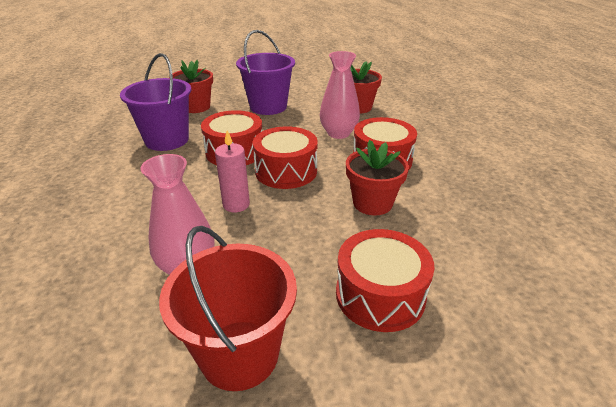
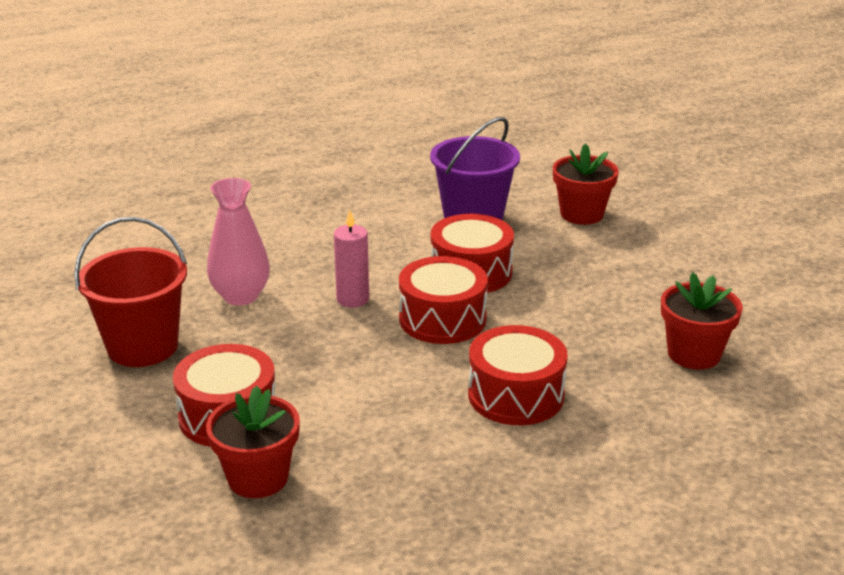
camera: 75 degrees right, 5 degrees down
purple bucket [236,30,295,115] -> none
pink vase [320,51,360,139] -> none
red flower pot [346,140,409,215] -> red flower pot moved to [206,386,300,498]

